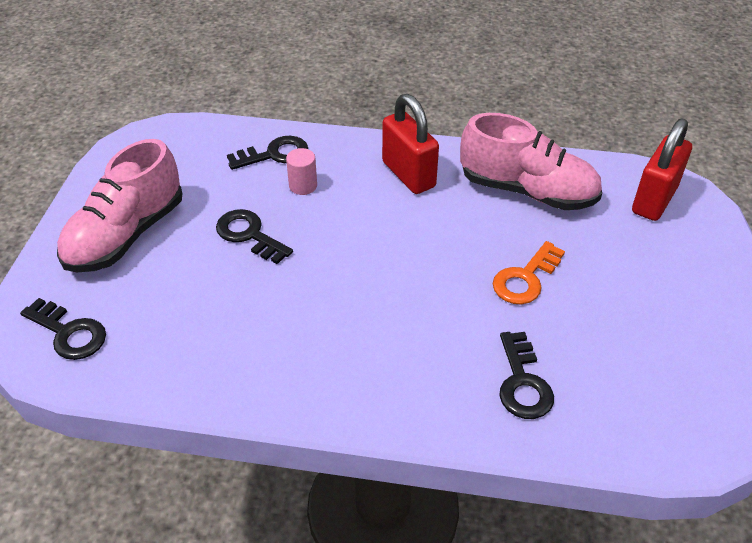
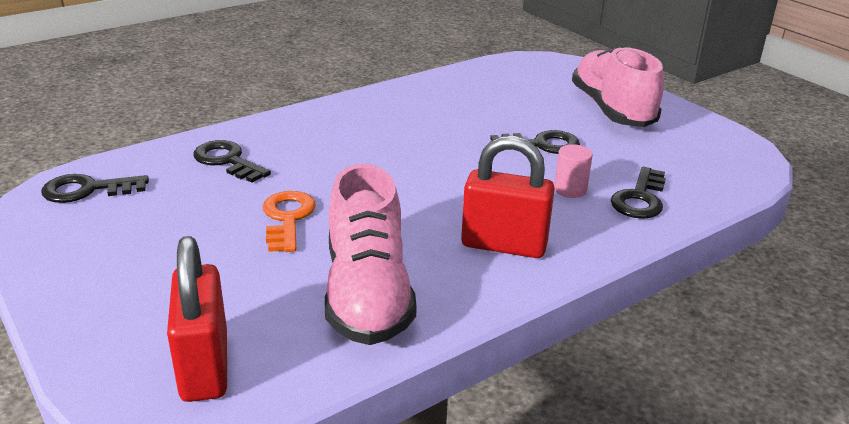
camera: 135 degrees right, 15 degrees down
black key [20,298,106,360] -> black key moved to [41,174,149,203]
pink shoe [460,113,602,210] -> pink shoe turned 75 degrees counterclockwise [325,164,417,345]

